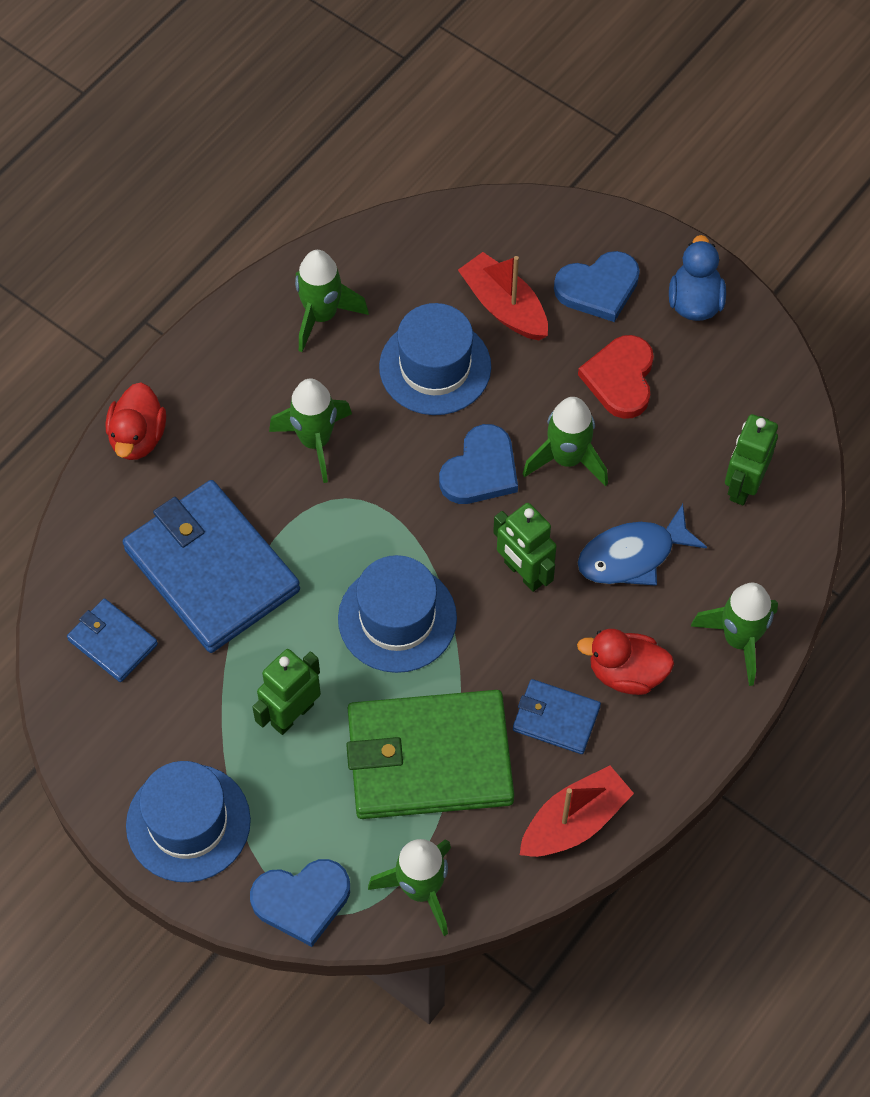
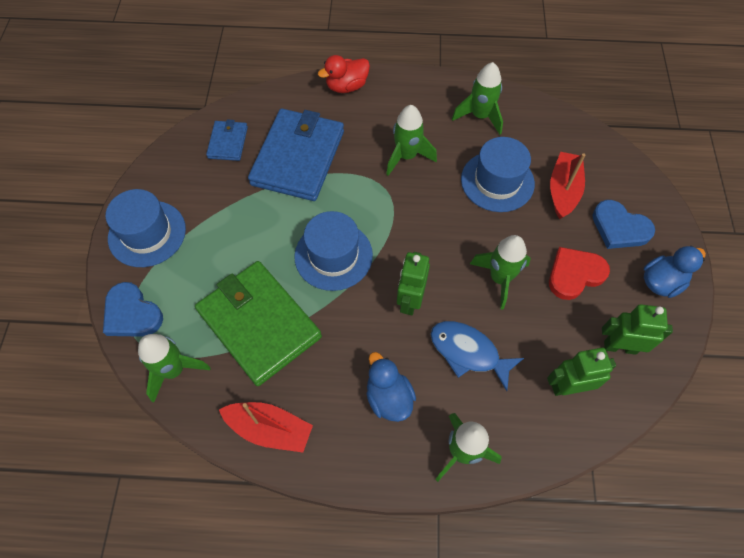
camera: 55 degrees right, 0 degrees up
green robot [252,649,321,735] -> green robot moved to [602,304,673,355]
blue heart [439,424,518,504] -> none
blue wallet [513,679,601,754] -> none
red duck [577,629,674,695] -> blue duck [366,352,416,422]

